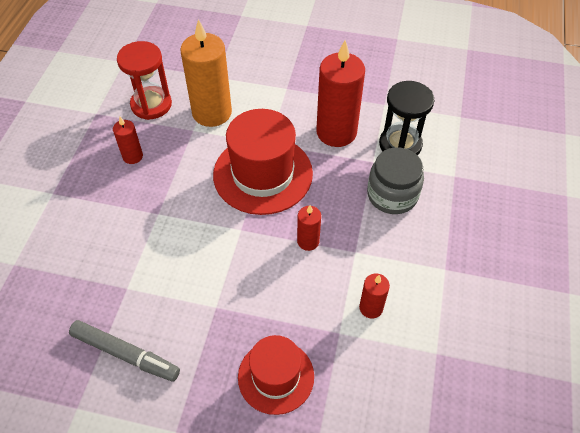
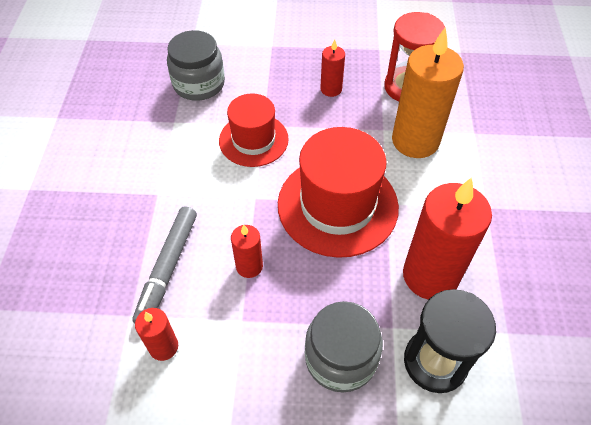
camera: 80 degrees right, 0 degrees up
grey marker [69,320,180,382] -> grey marker moved to [132,206,197,323]
red hat [238,335,314,415] -> red hat moved to [219,93,289,167]
none -> grey jar [167,30,225,101]

